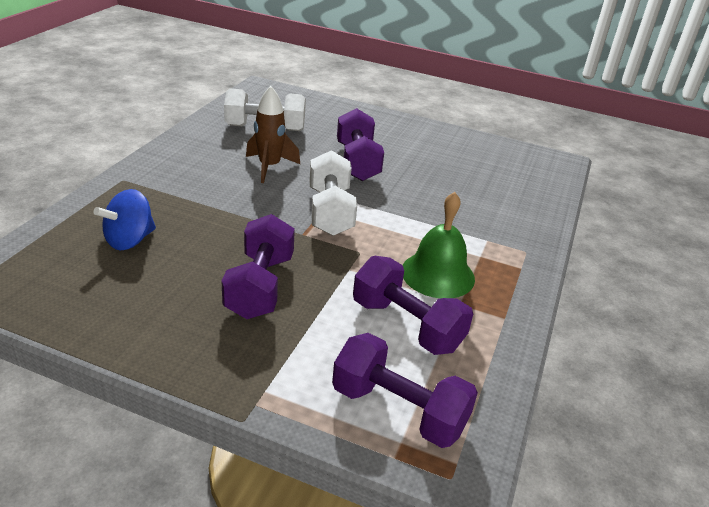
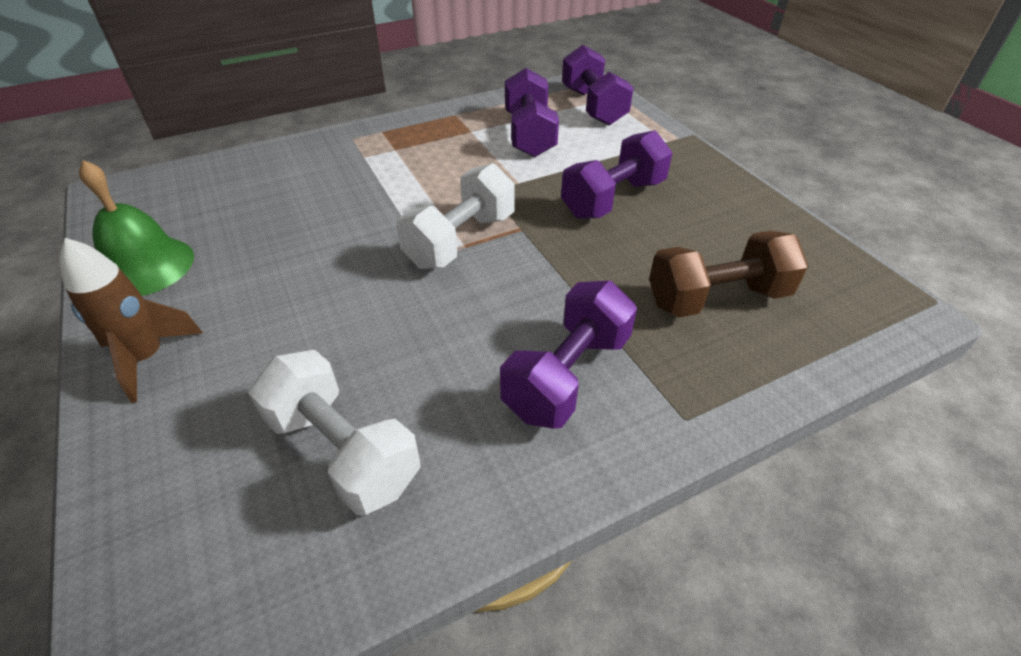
camera: 135 degrees left, 10 degrees up
blue spinning top [94,189,156,250] -> brown dumbbell [649,231,808,318]
brown rocket [246,86,300,183] -> brown rocket moved to [59,238,203,403]
purple dumbbell [337,108,384,181] -> purple dumbbell moved to [500,280,637,429]
green bell [403,192,475,298] -> green bell moved to [79,160,194,296]

